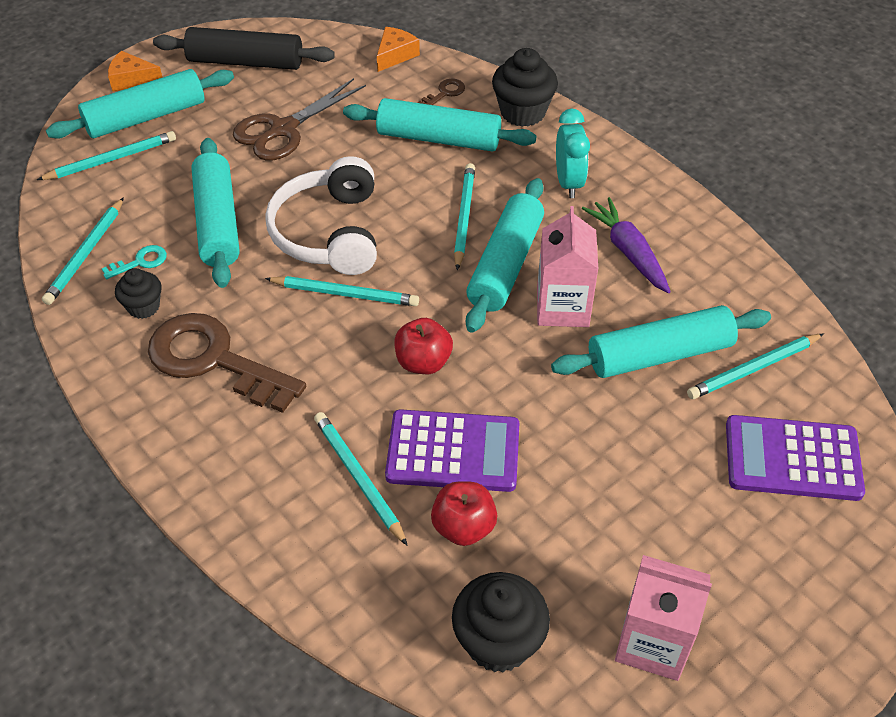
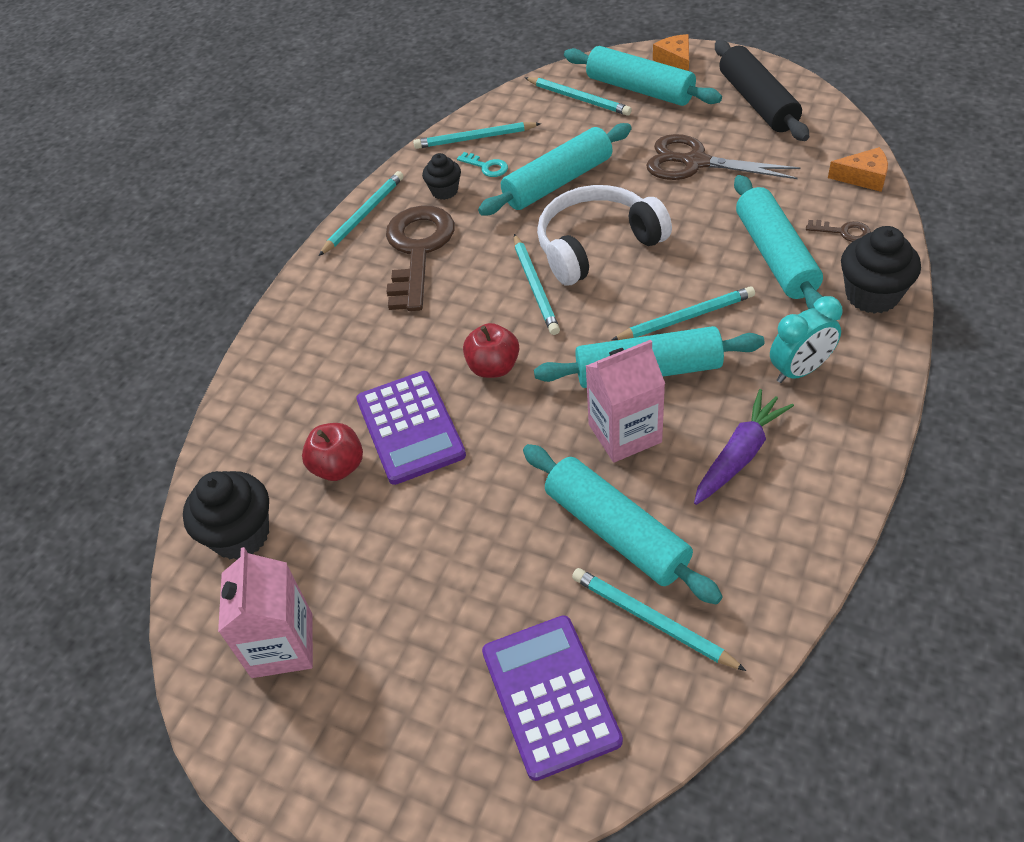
camera: 70 degrees right, 0 degrees up
turquoise pencil [314,412,408,546] -> turquoise pencil moved to [319,171,404,256]

